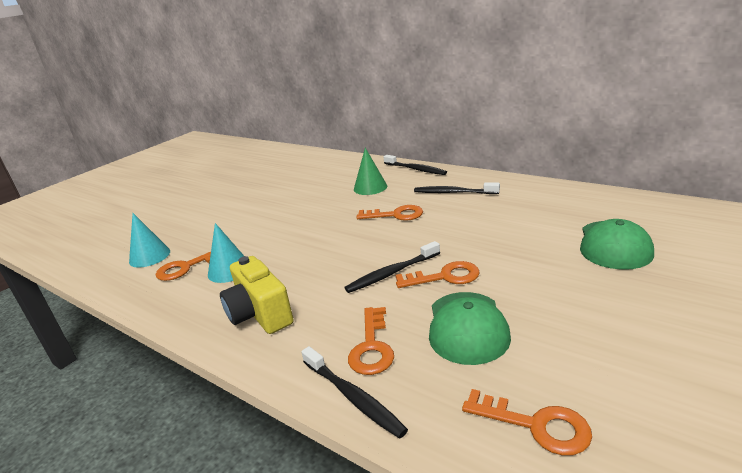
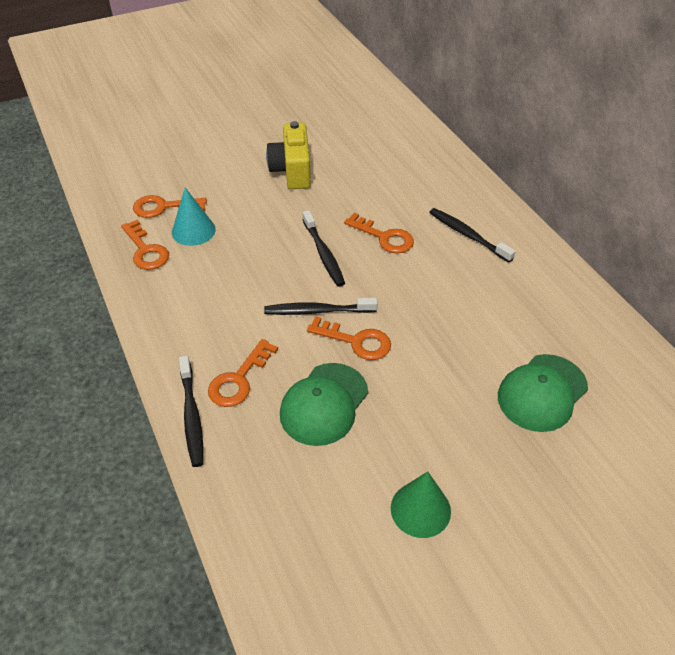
camera: 25 degrees right, 20 degrees up
turquoise cone [129,213,170,268] -> none
yellow camera [220,256,294,334] -> yellow camera moved to [266,121,311,189]
green cone [354,148,387,195] -> green cone moved to [391,471,451,538]
black toothbrush [383,155,447,175] -> black toothbrush moved to [302,210,345,287]
orange key [462,389,592,456] -> orange key moved to [121,220,169,270]

